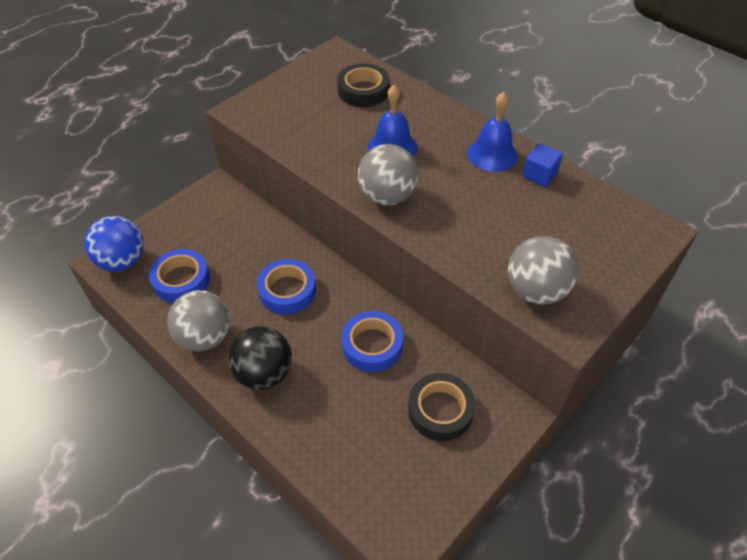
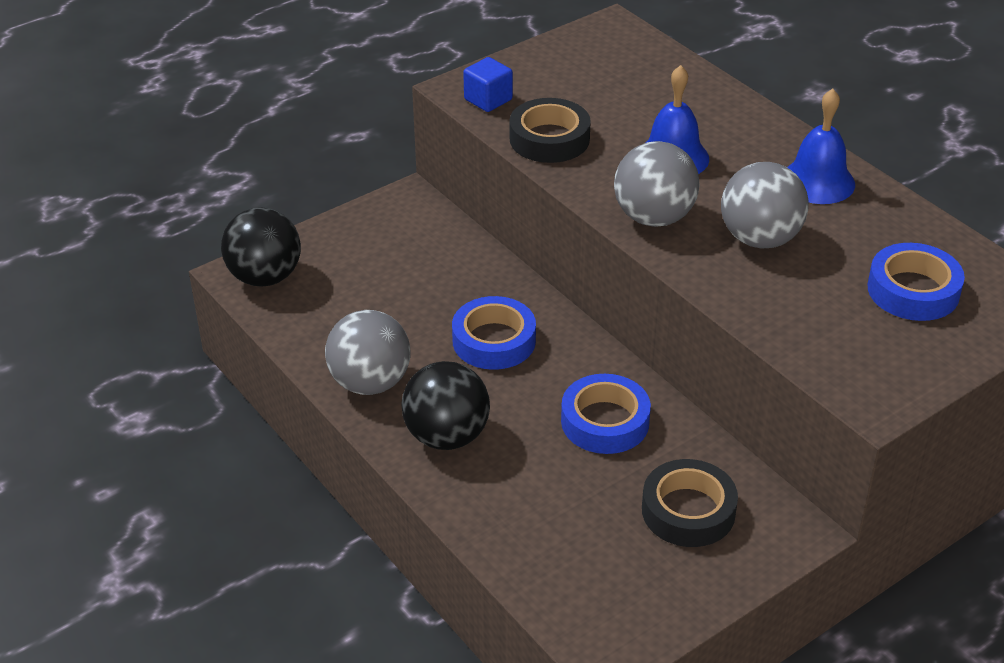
camera: 10 degrees right, 10 degrees down
blue ball [84,216,144,272] -> black ball [221,208,301,286]
blue tape [149,249,210,303] -> blue tape moved to [868,243,965,321]
black tape [337,63,390,107] -> black tape moved to [509,98,591,163]
grey ball [508,236,578,305] -> grey ball moved to [721,162,809,248]
blue cube [523,143,563,187] -> blue cube moved to [463,57,513,112]

